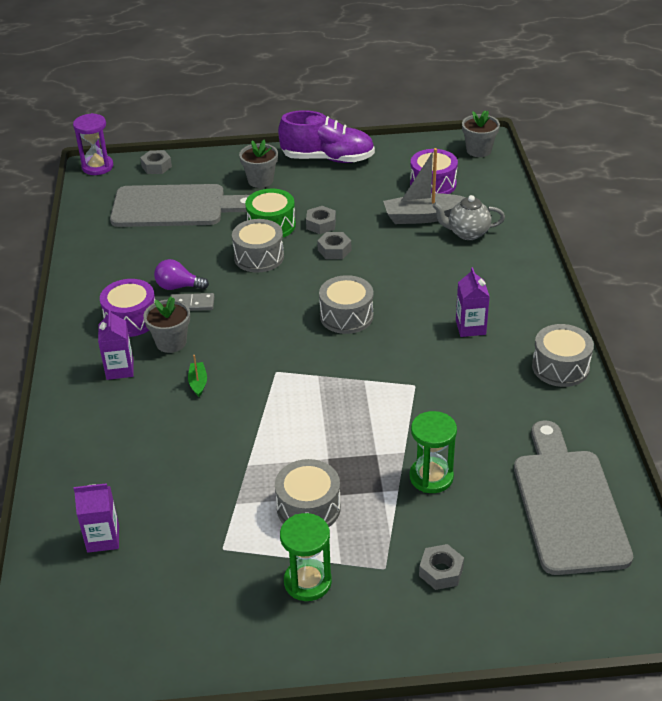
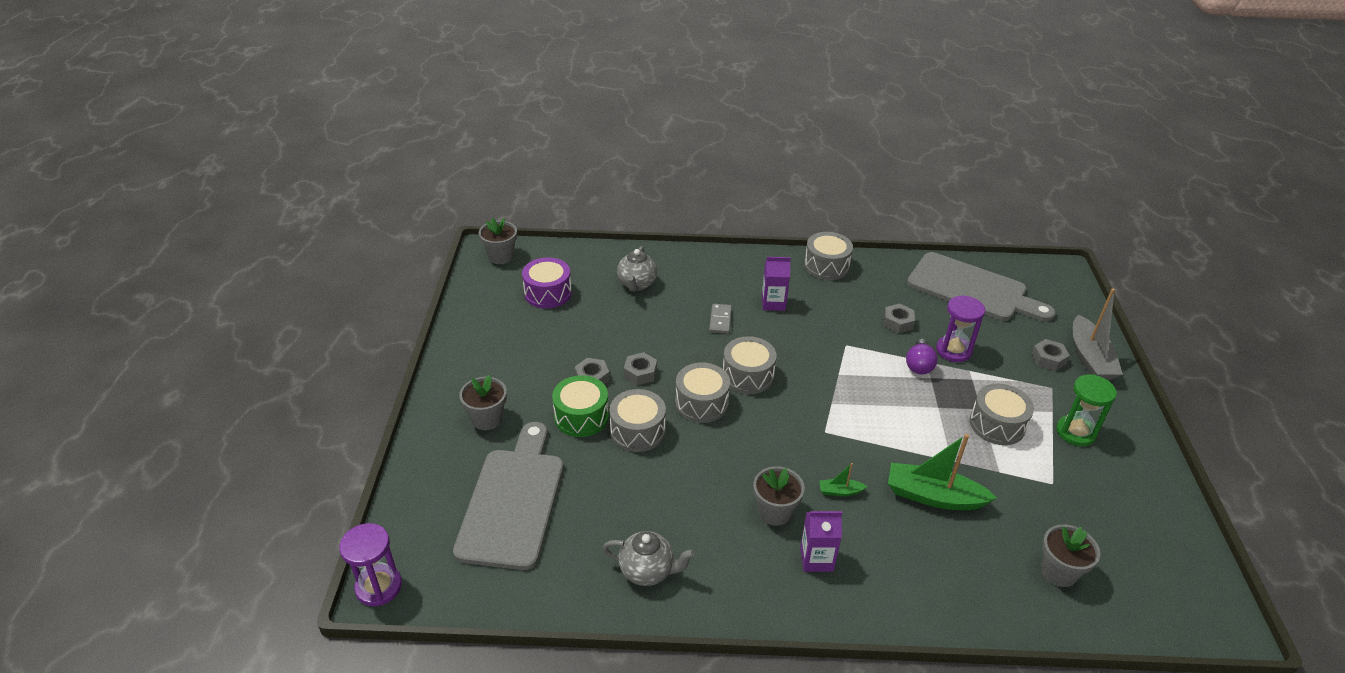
camera: 85 degrees left, 0 degrees up
purple carton [73,483,119,553] -> grey flower pot [1041,524,1100,587]
purple drum [100,279,155,337] -> none
grey nut [140,150,172,174] -> grey nut moved to [884,303,915,333]
purple light bulb [154,259,209,290] -> purple light bulb moved to [906,339,938,374]
grey domino [171,293,214,311] -> grey domino moved to [709,304,732,334]
purple shoe [278,110,375,163] -> none
grey boat [383,148,466,224] -> grey boat moved to [1073,288,1123,381]
green hourglass [410,411,457,493] -> purple hourglass [936,295,985,362]
grey cutting board [514,420,633,575] -> grey cutting board turned 150 degrees counterclockwise [907,252,1056,322]
none -> grey teapot [602,531,695,586]
none -> grey drum [675,362,730,423]
none -> green boat [888,434,997,510]

